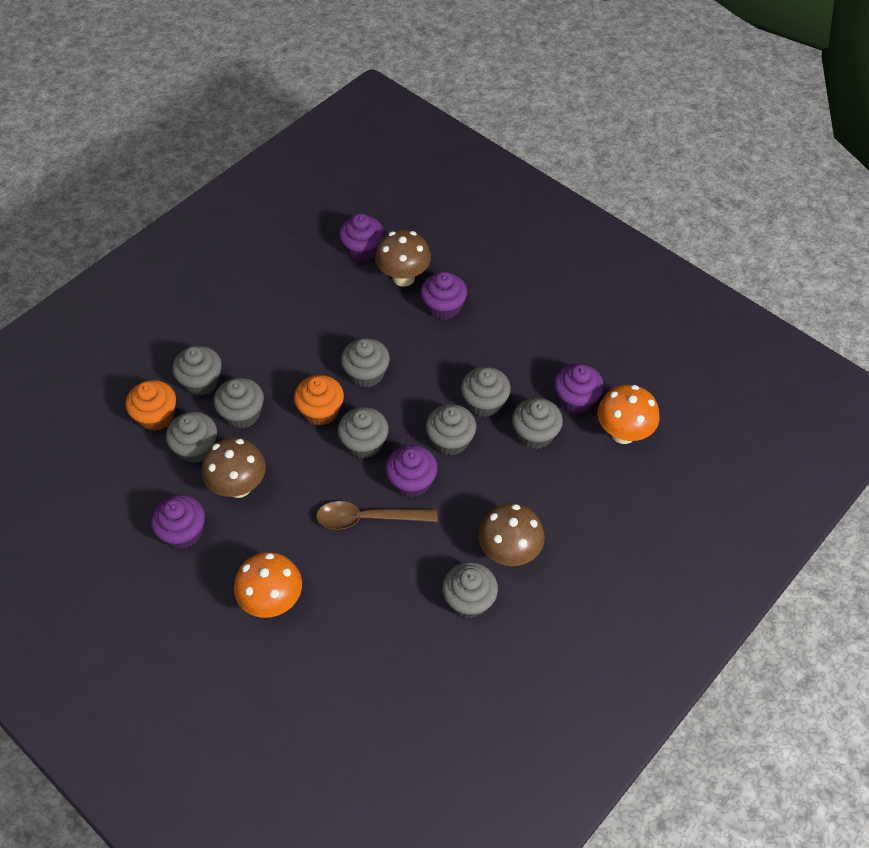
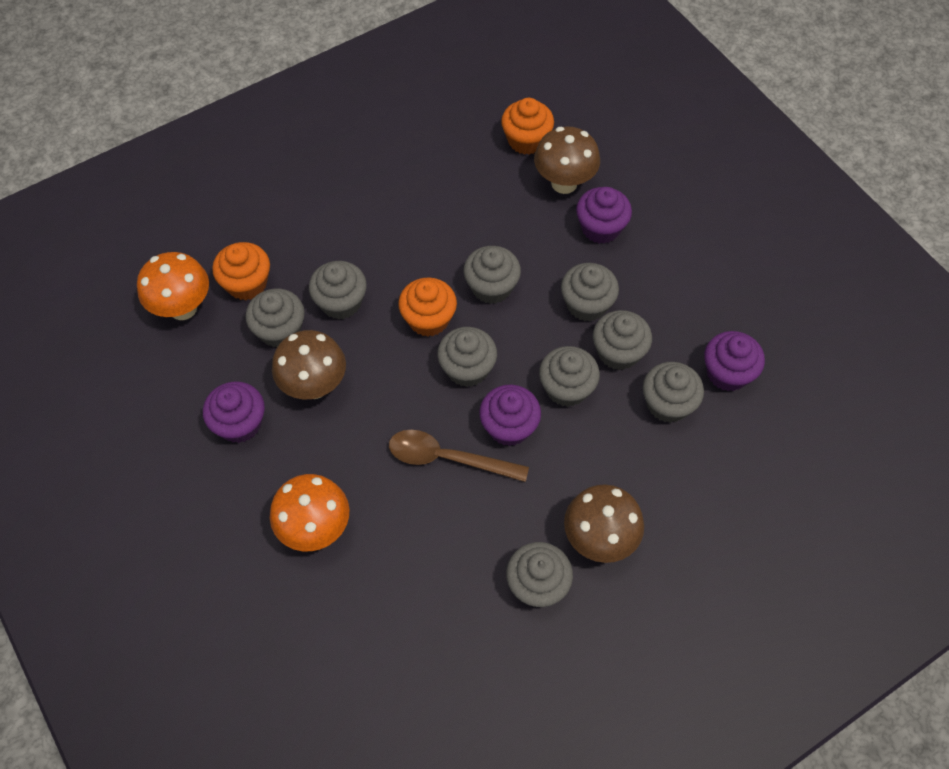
camera: 15 degrees right, 5 degrees up
grey cupcake [172,346,222,396] -> grey cupcake moved to [561,263,619,321]
purple cupcake [339,213,384,261] -> orange cupcake [501,98,554,155]
orange mushroom [597,385,660,444] -> orange mushroom moved to [137,252,209,320]

